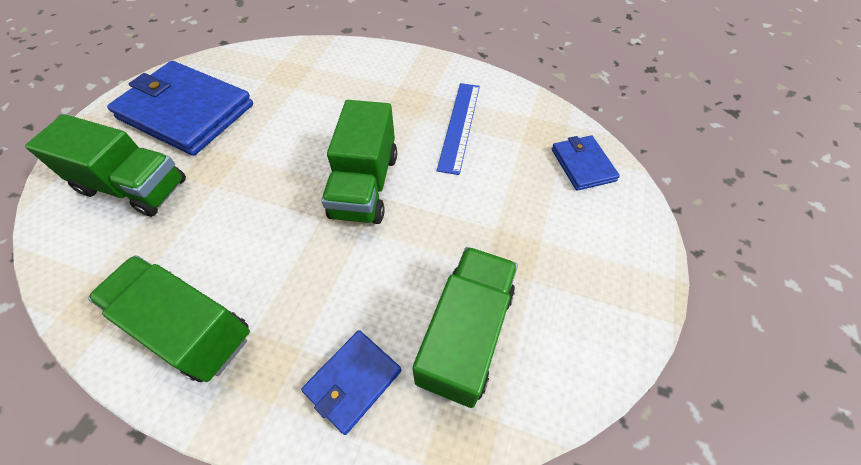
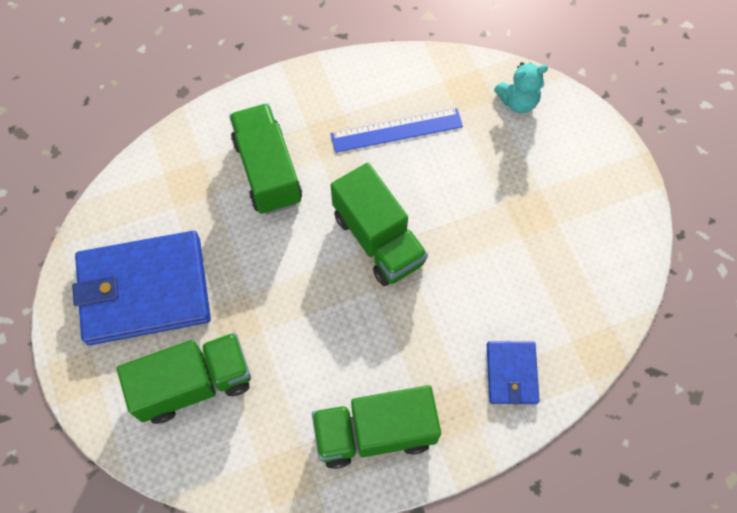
camera: 40 degrees left, 10 degrees up
green truck [413,247,518,408] -> green truck moved to [229,103,302,215]
blue ruler [437,83,480,175] -> blue ruler turned 75 degrees counterclockwise [331,108,463,153]
blue wallet [552,135,620,191] -> turquoise teddy bear [494,62,548,113]

